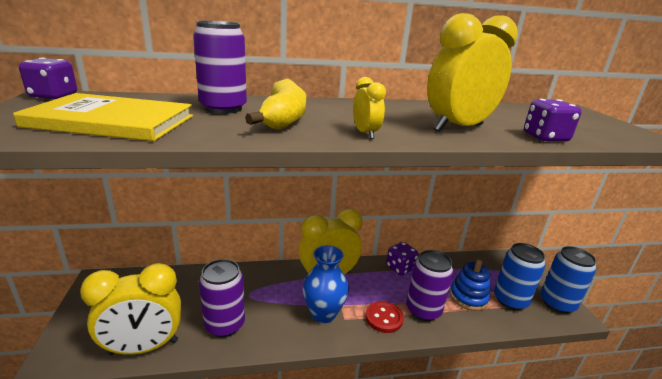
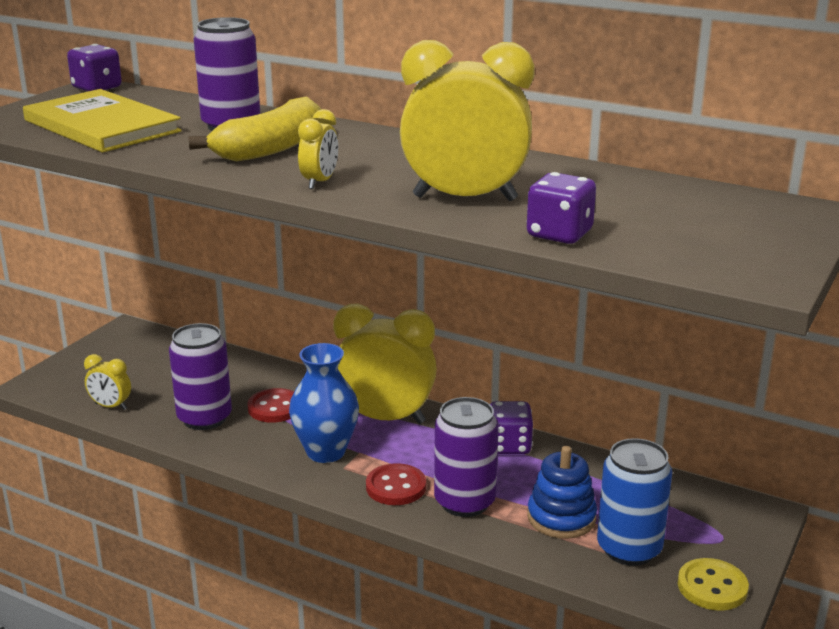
camera: 40 degrees right, 0 degrees up
yellow clock [80,263,181,355] -> yellow clock [84,354,131,410], size x0.46
blue can [541,246,597,314] -> yellow button [678,558,749,611]
none -> red button [247,388,294,423]

